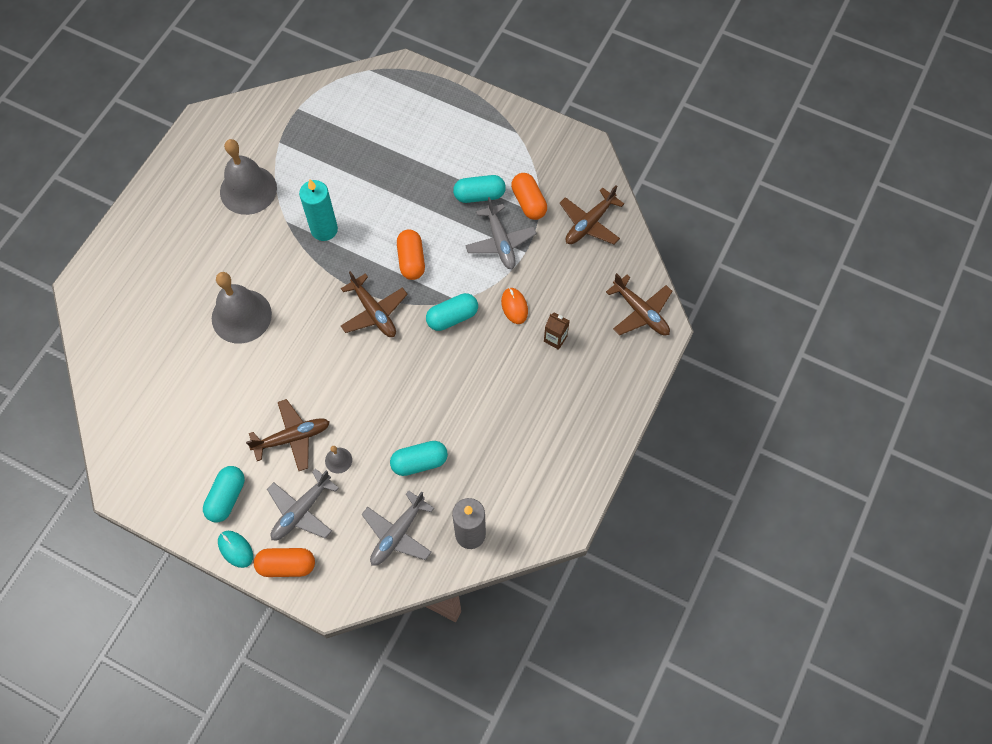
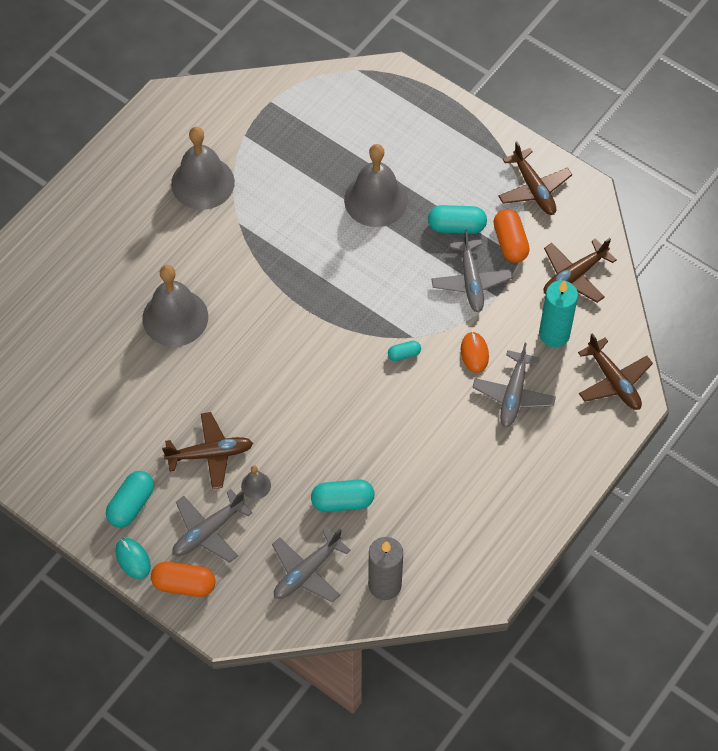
camera: 10 degrees right, 5 degrees down
turquoise candle [299,179,338,241] -> turquoise candle moved to [539,280,578,347]
brown plane [341,271,408,337] -> brown plane moved to [498,141,572,215]
orange capsule [397,229,425,280] -> none
turquoise capsule [426,293,478,331] -> turquoise capsule [388,341,421,361], size x0.56
brown carton [544,313,570,350] -> grey plane [472,343,556,428]
none -> grey bell [344,144,408,227]

